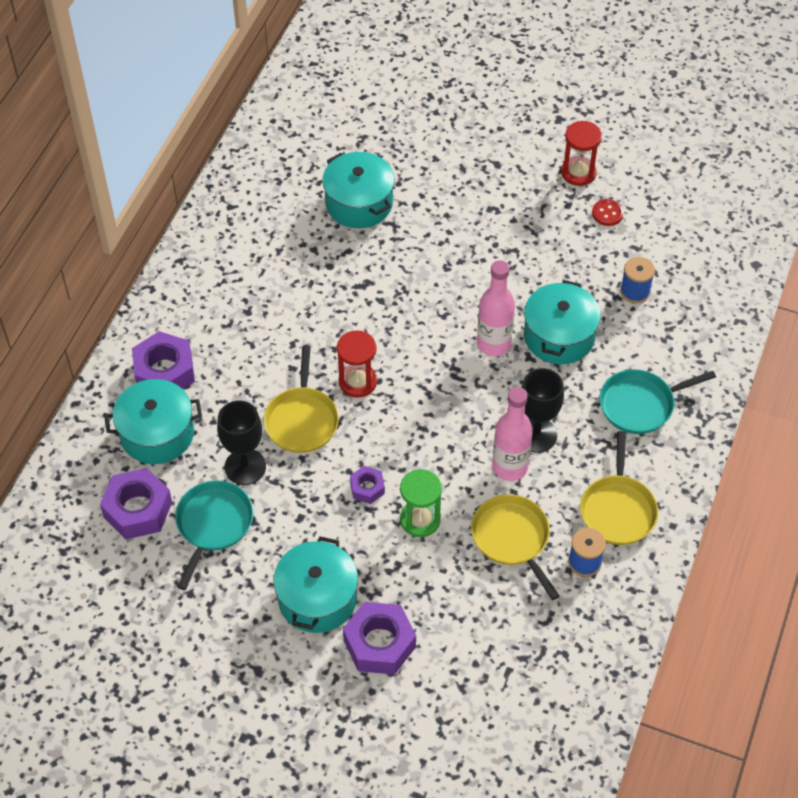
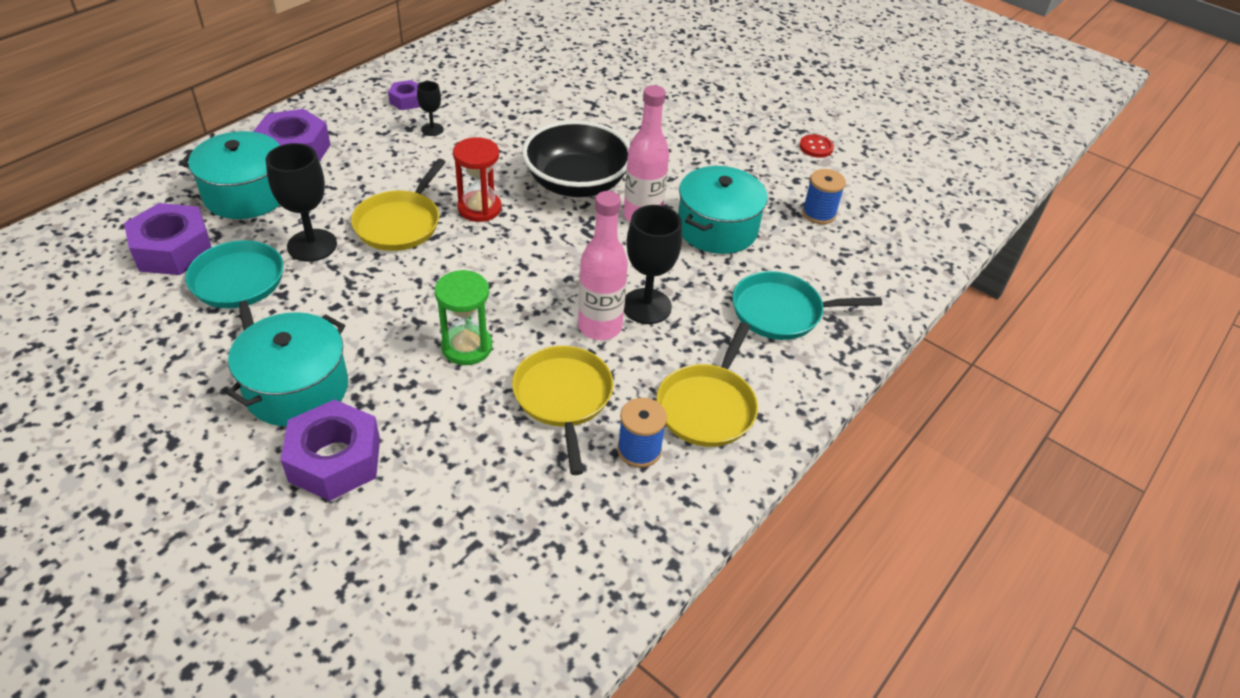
camera: 15 degrees right, 10 degrees down
turquoise pan [175,481,254,590] -> turquoise pan turned 60 degrees counterclockwise [185,240,284,330]
turquoise pot [322,152,395,228] -> none
purple nut [350,466,385,504] -> purple nut moved to [388,80,420,110]
red hourglass [561,121,602,186] -> none
none -> black goblet [417,81,444,136]
none -> black bowl [522,120,630,197]

